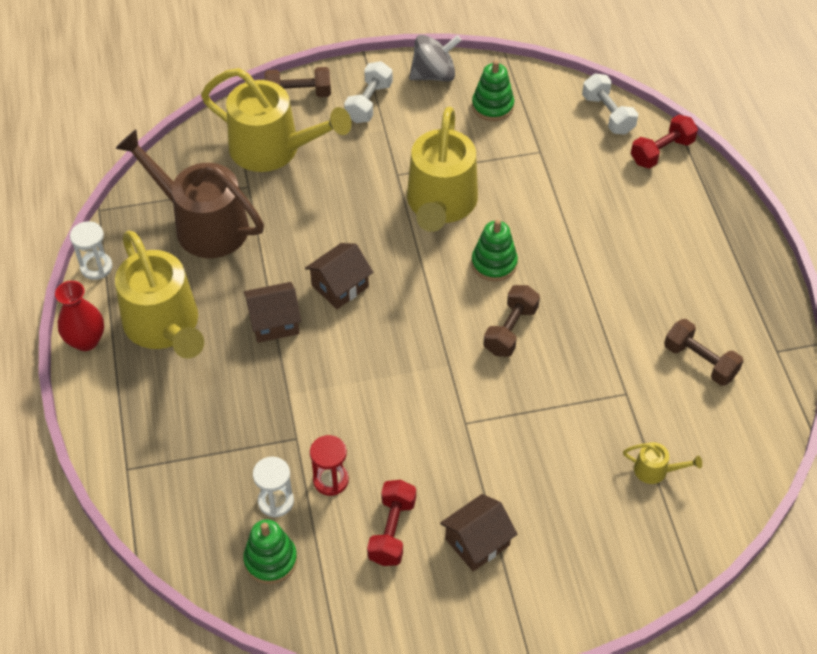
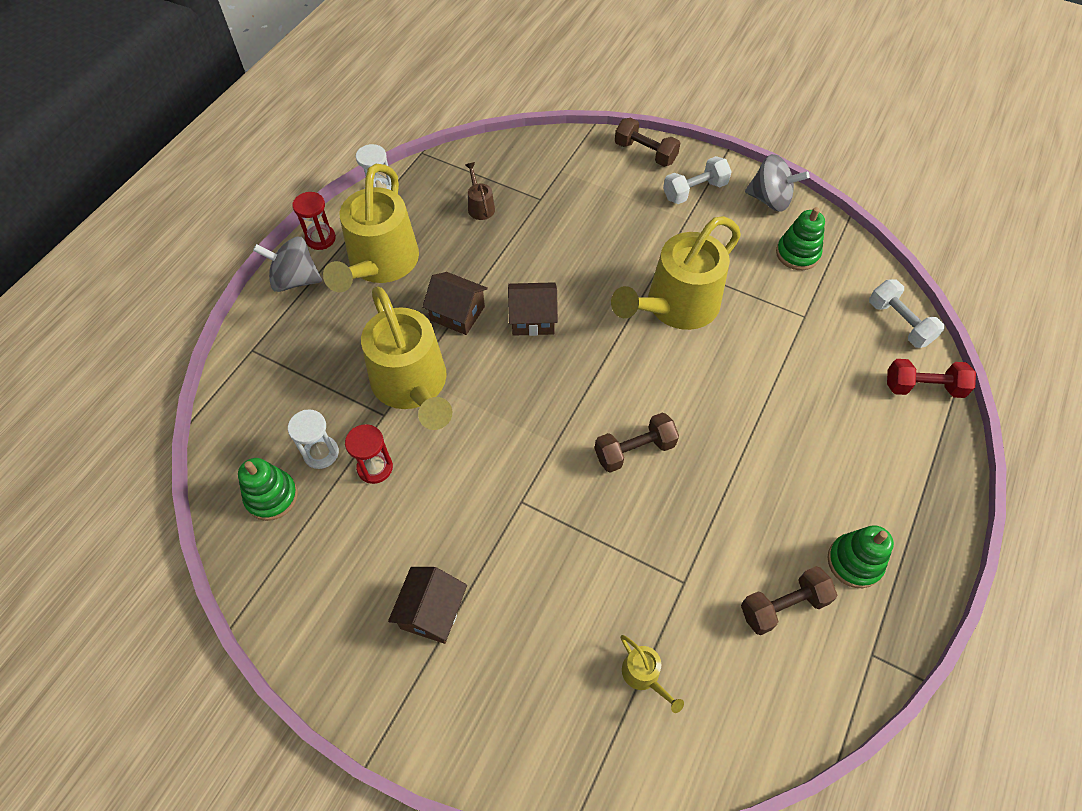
camera: 40 degrees right, 5 degrees up
red vase [55,281,104,351] -> red hourglass [292,192,336,250]
brown watering can [115,129,264,258] -> brown watering can [465,162,495,220], size x0.40
yellow watering can [201,68,352,172] -> yellow watering can moved to [361,286,452,430]
red dumbbell [367,480,416,566] -> none
brown house [440,494,518,571] -> brown house turned 75 degrees counterclockwise [388,567,467,644]
green stacking toy [471,219,518,282] -> green stacking toy moved to [828,525,894,588]
white dumbbell [582,73,638,135] -> white dumbbell turned 45 degrees counterclockwise [869,279,945,348]
brown dumbbell [664,319,743,386] -> brown dumbbell turned 75 degrees clockwise [741,566,837,635]
none -> grey spinning top [253,237,322,292]

